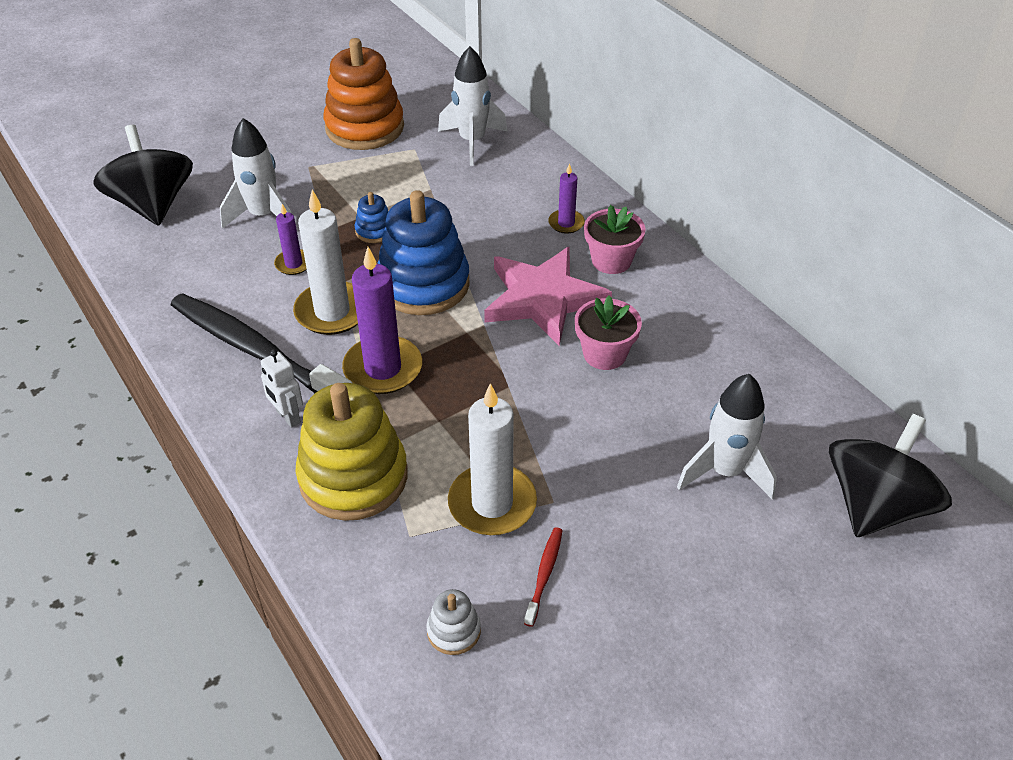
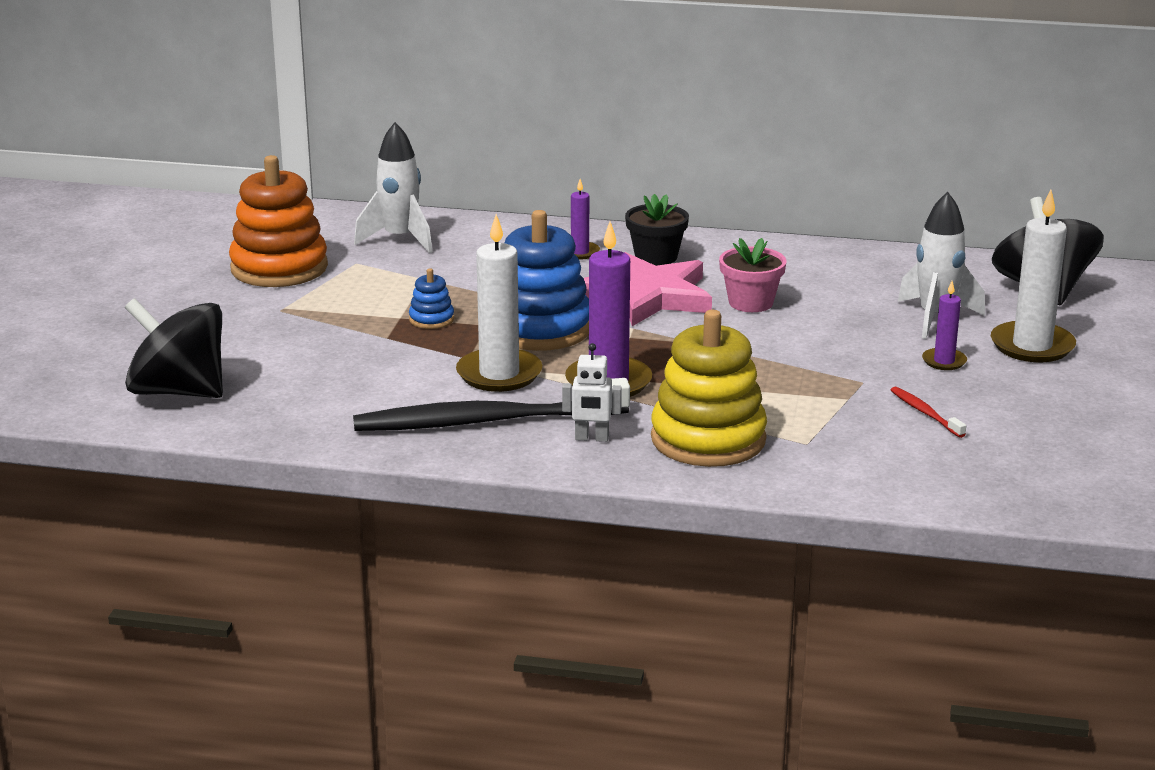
camera: 45 degrees left, 20 degrees down
white rocket [220,118,291,229] -> none
purple candle [274,204,307,275] -> purple candle moved to [922,281,967,370]
white stacking toy [426,589,481,655] -> none
white candle [448,383,537,535] -> white candle moved to [991,190,1076,362]
pink flower pot [584,205,646,274] -> black flower pot [625,194,689,266]

